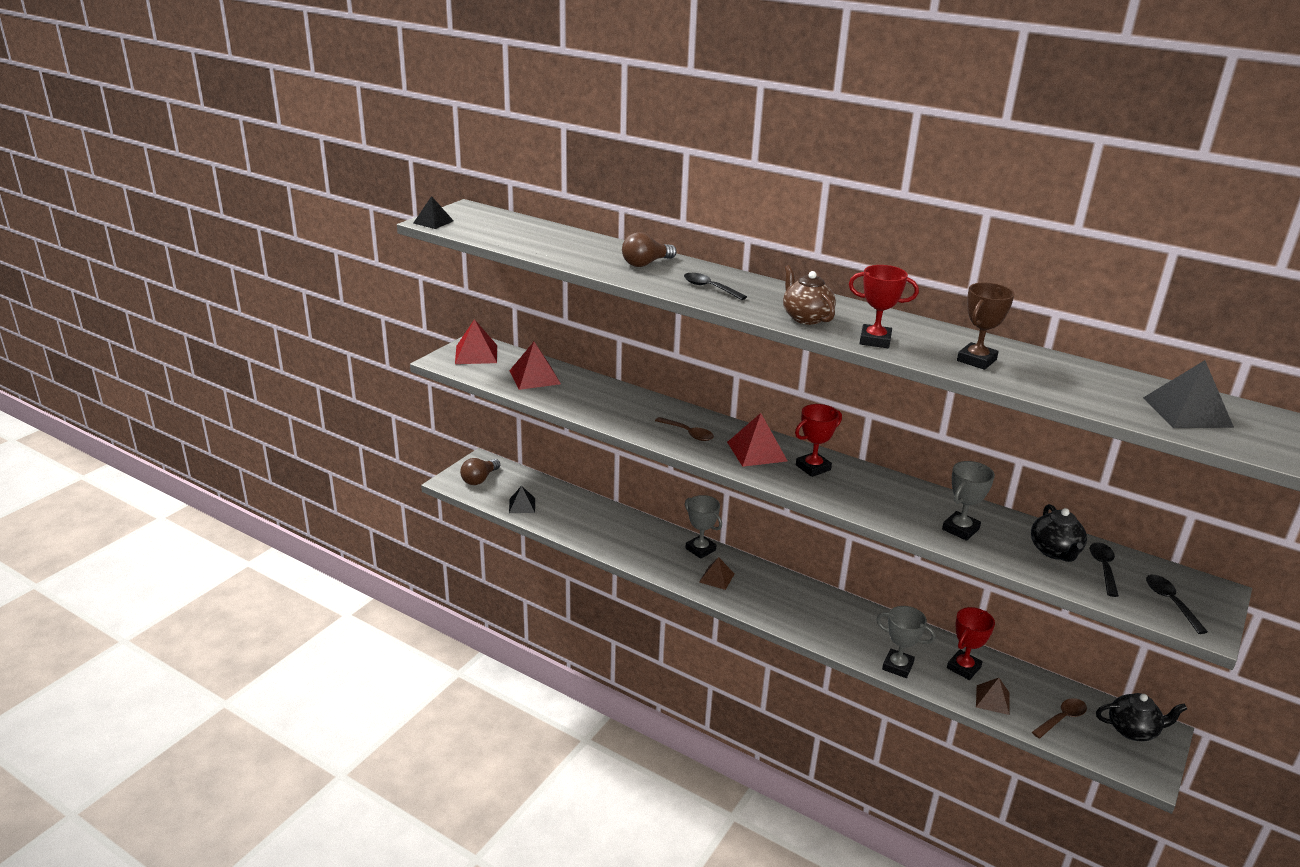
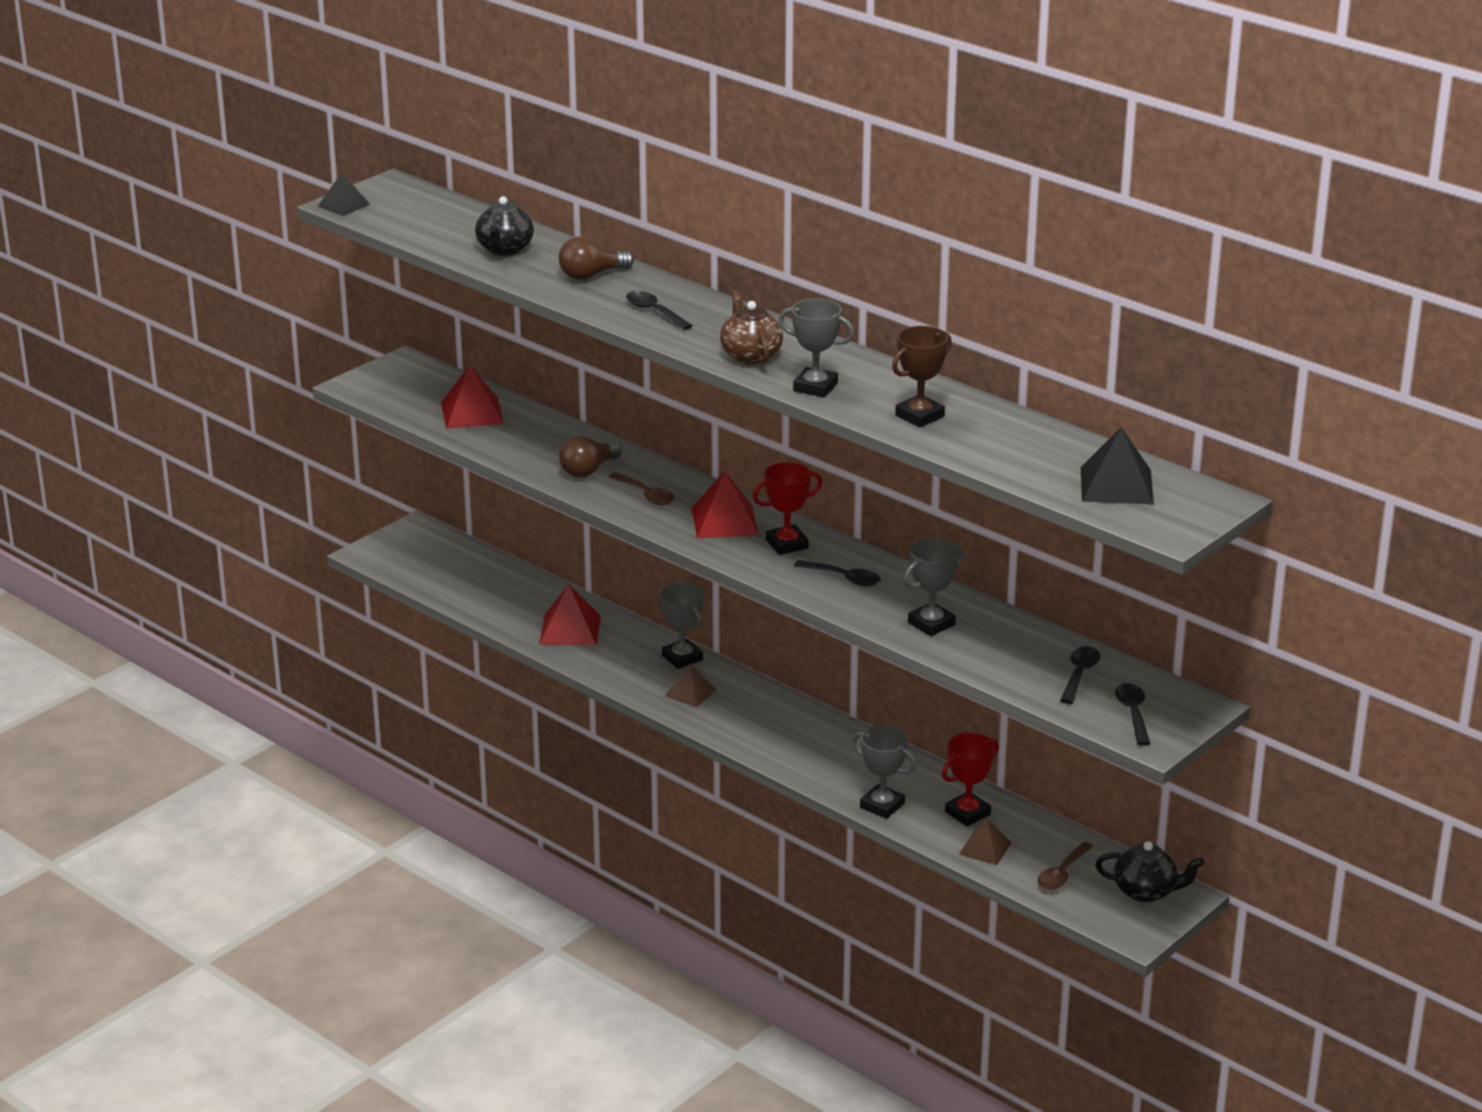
camera: 10 degrees right, 0 degrees up
red pyramid [455,319,497,364] -> red pyramid moved to [539,584,601,646]
brown light bulb [460,458,500,485] -> brown light bulb moved to [559,436,622,478]
black pyramid [509,486,535,513] -> none
red trophy [849,265,919,348] -> grey trophy [779,298,854,397]
black teapot [1031,504,1087,562] -> black teapot moved to [475,196,534,256]
brown spoon [1032,698,1087,738] -> brown spoon turned 150 degrees clockwise [1038,842,1093,890]
none -> black spoon [794,560,881,586]

